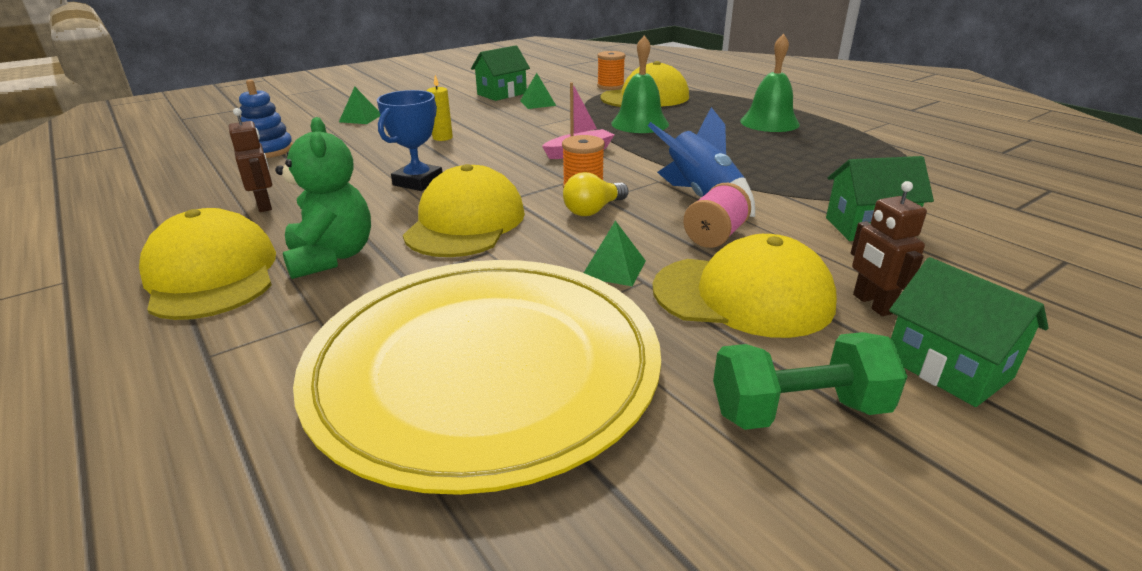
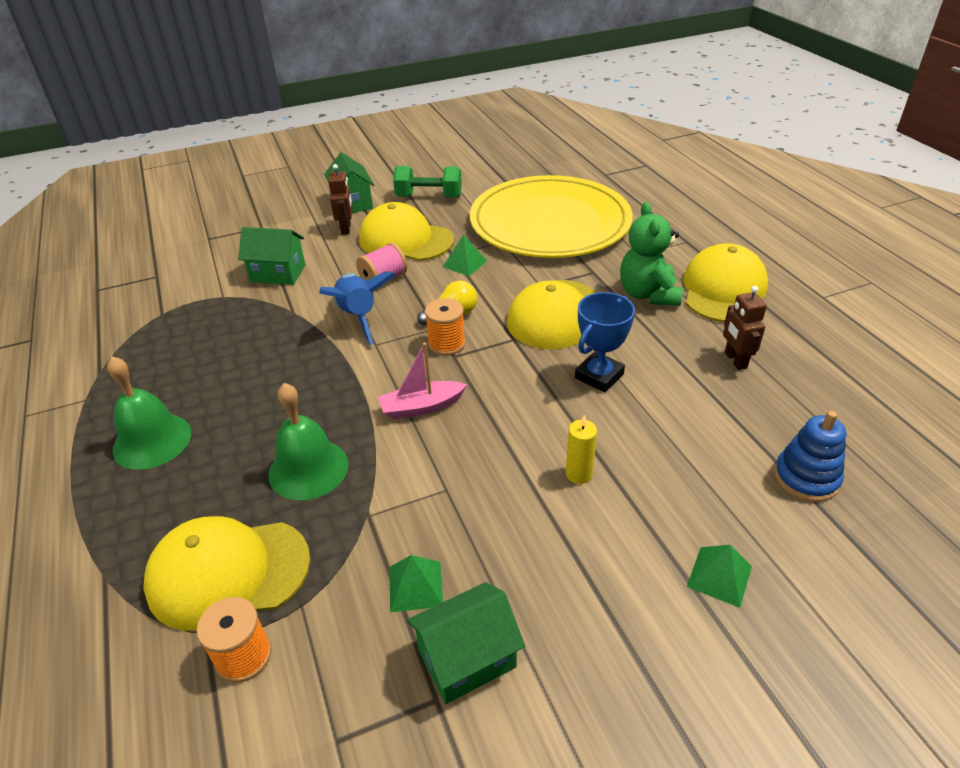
camera: 165 degrees left, 10 degrees up
yellow cap [139,208,276,320] -> yellow cap turned 150 degrees counterclockwise [683,243,768,322]

